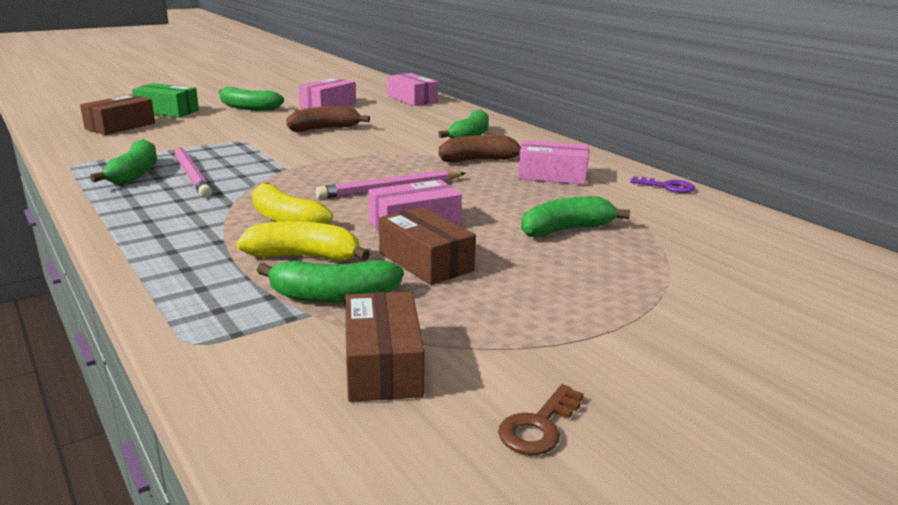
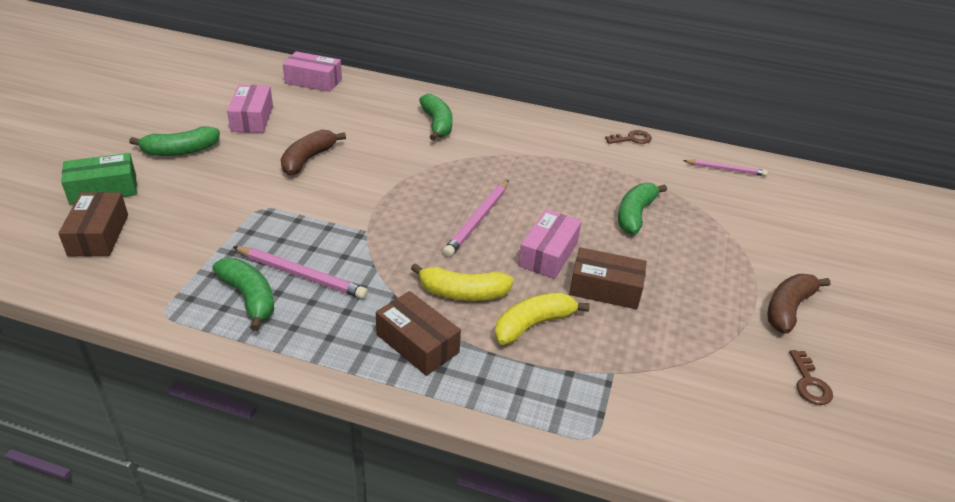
camera: 40 degrees left, 15 degrees up
green banana [257,259,404,302] -> none
brown box [345,292,424,402] -> brown box moved to [376,291,461,376]
brown banana [438,135,521,163] -> brown banana moved to [767,274,830,334]
pink box [518,140,589,185] -> none
purple key [630,176,695,193] -> brown key [605,130,652,144]
none -> pink pencil [683,159,768,176]

